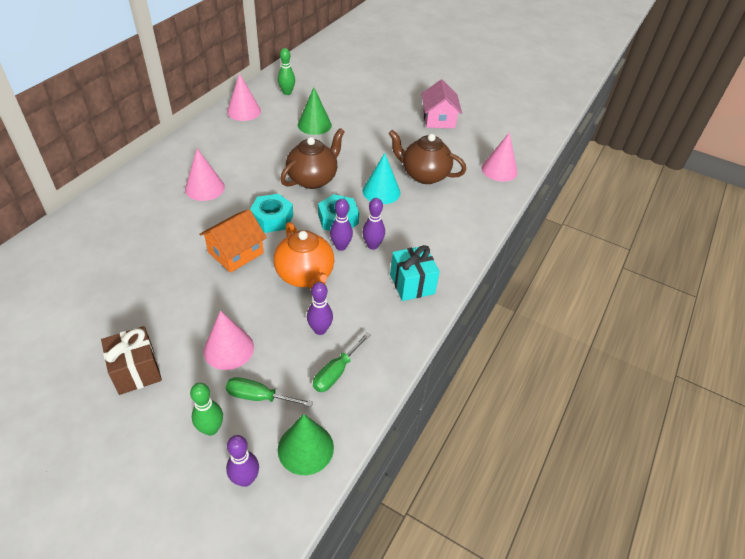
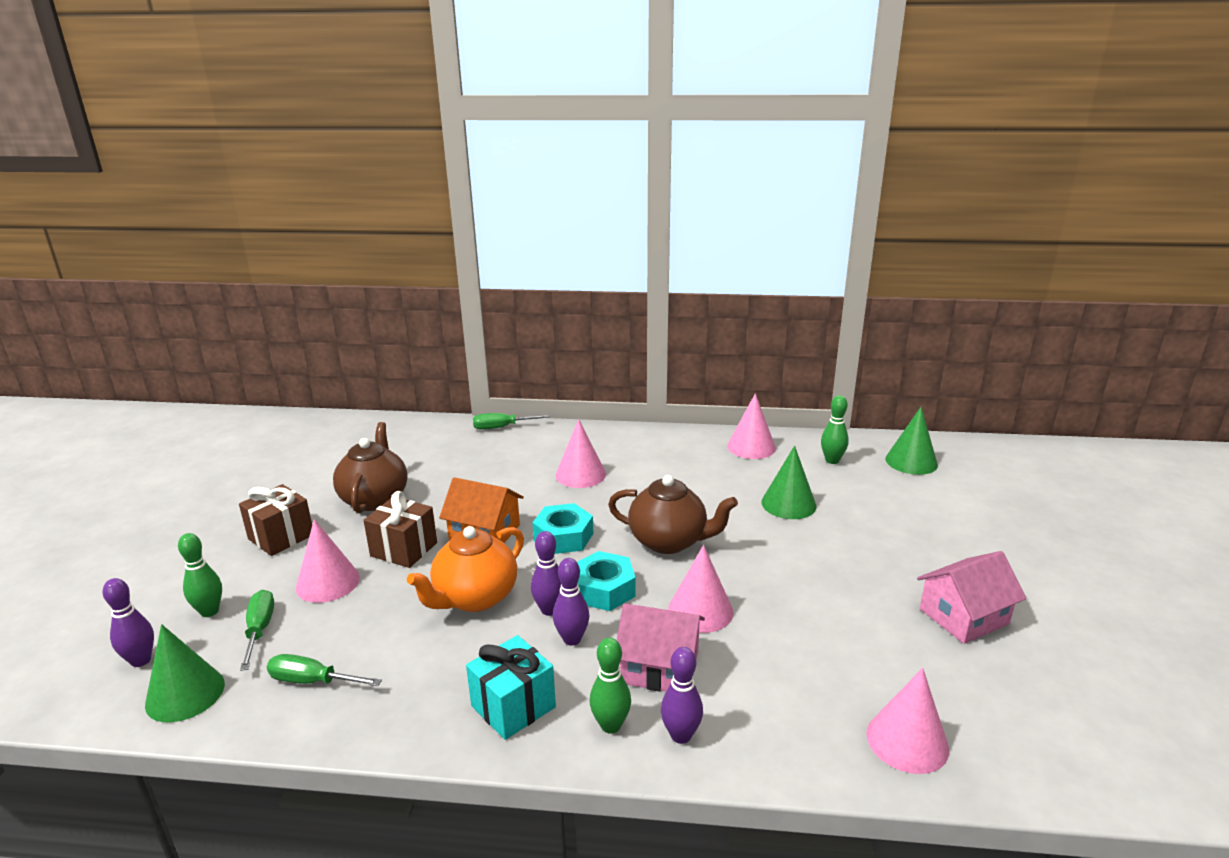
camera: 70 degrees right, 20 degrees down
purple bowling pin [307,282,333,335] -> purple bowling pin moved to [661,647,703,744]
turquoise cone [363,153,400,204] -> pink cone [668,545,733,633]
brown teapot [388,130,466,184] -> brown teapot moved to [333,422,408,513]
none -> brown gift [364,491,437,568]
none -> green screwdriver [473,413,550,430]
none -> green bowling pin [590,638,631,734]
none -> pink house [617,603,705,692]
none -> green cone [885,407,938,475]

